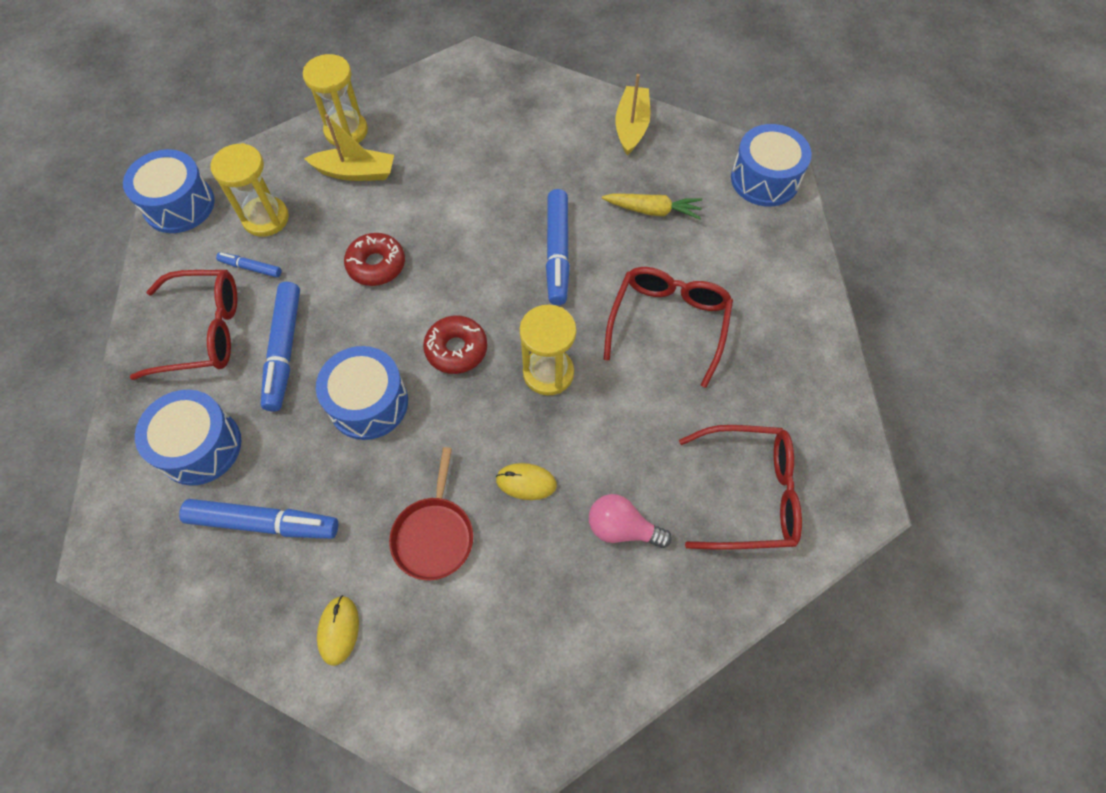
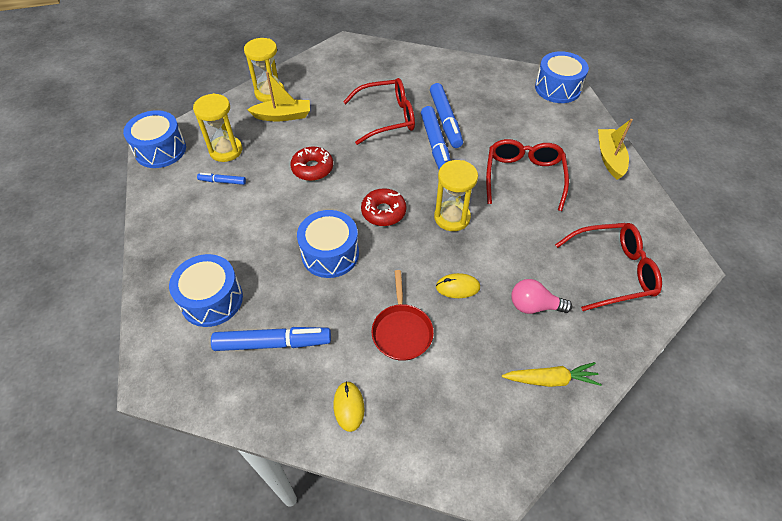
camera: 10 degrees left, 10 degrees down
red glasses [130,270,237,380] -> red glasses moved to [343,78,415,145]
blue marker [261,282,300,411] -> blue marker moved to [430,83,463,148]
yellow carrot [602,193,702,219] -> yellow carrot moved to [502,362,602,387]
yellow boat [615,74,650,155] -> yellow boat moved to [598,119,633,180]

